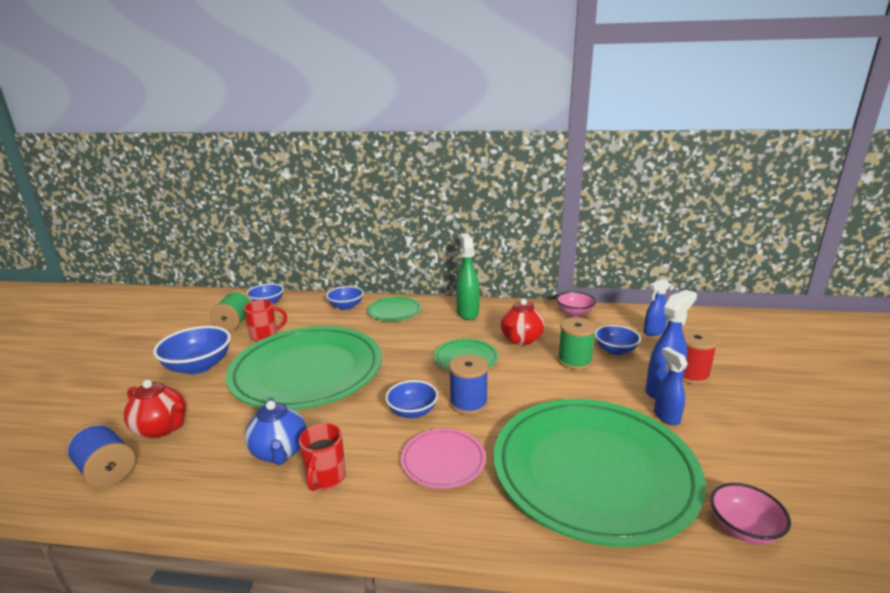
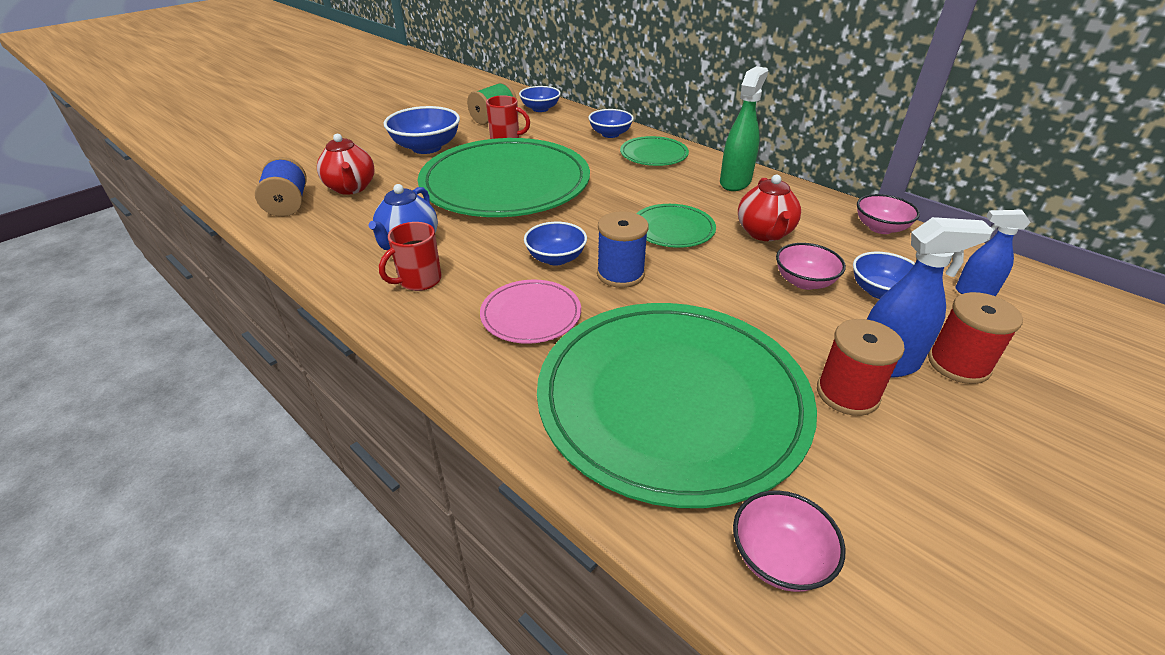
camera: 35 degrees right, 15 degrees up
red teapot [501,299,545,345] -> red teapot turned 60 degrees counterclockwise [738,175,801,241]
green spool [558,317,596,370] -> pink bowl [776,243,846,290]
blue spray bottle [654,347,688,425] -> red spool [817,319,905,416]

